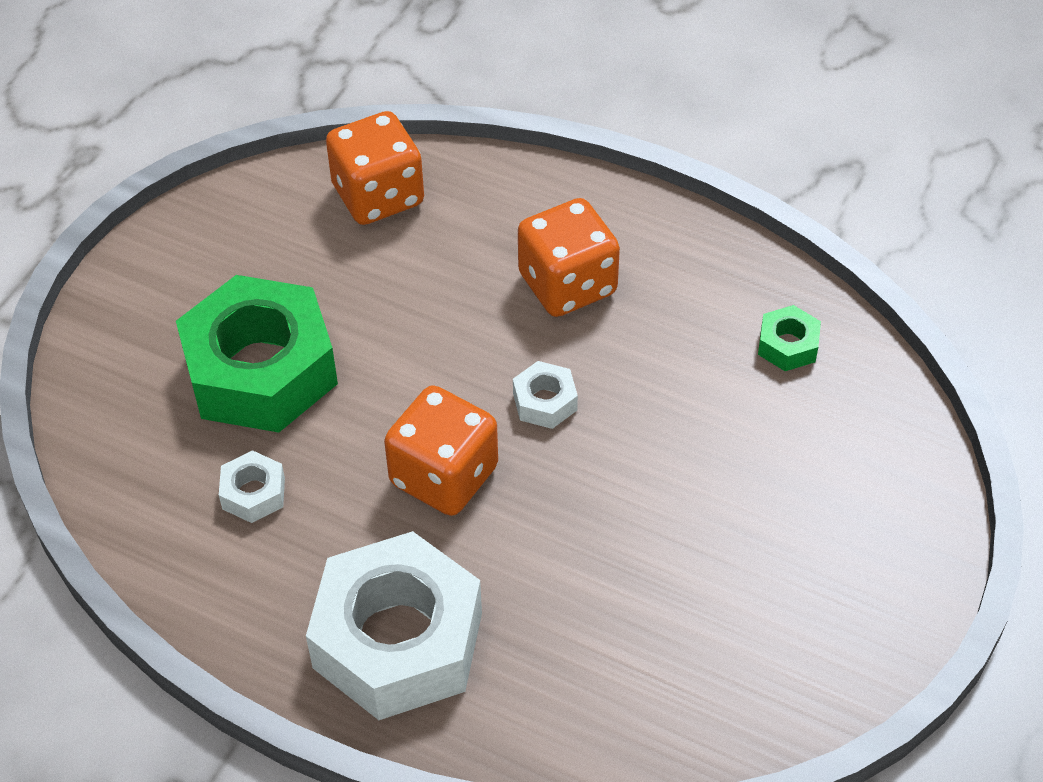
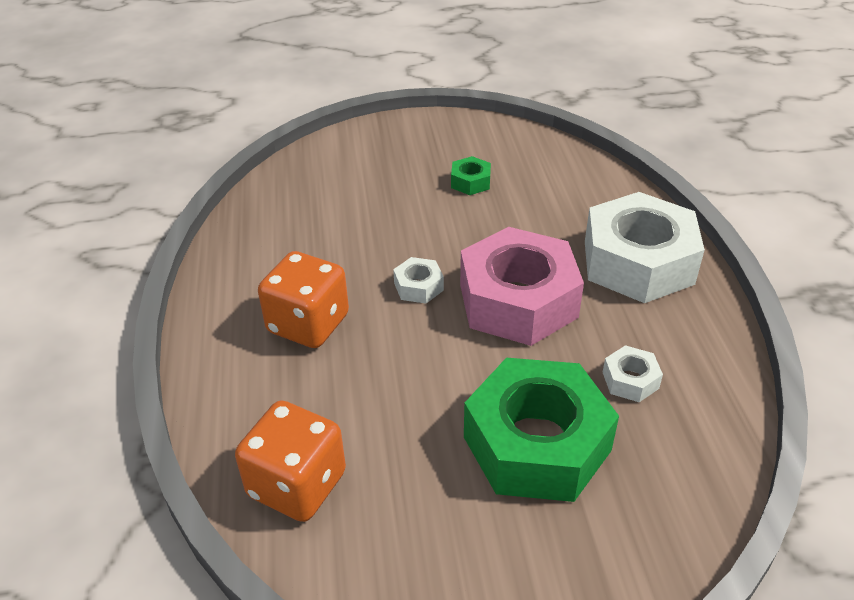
camera: 125 degrees left, 10 degrees down
orange dice [384,385,498,516] -> pink nut [460,227,584,346]
green nut [758,305,821,371] -> green nut moved to [451,156,491,195]

